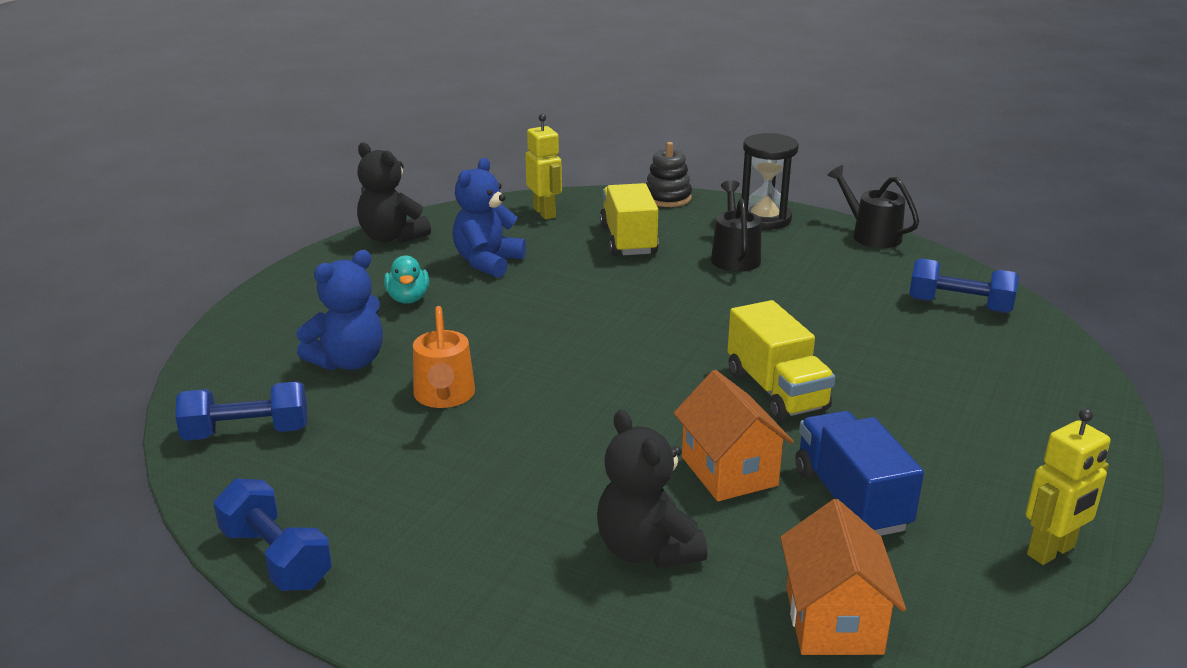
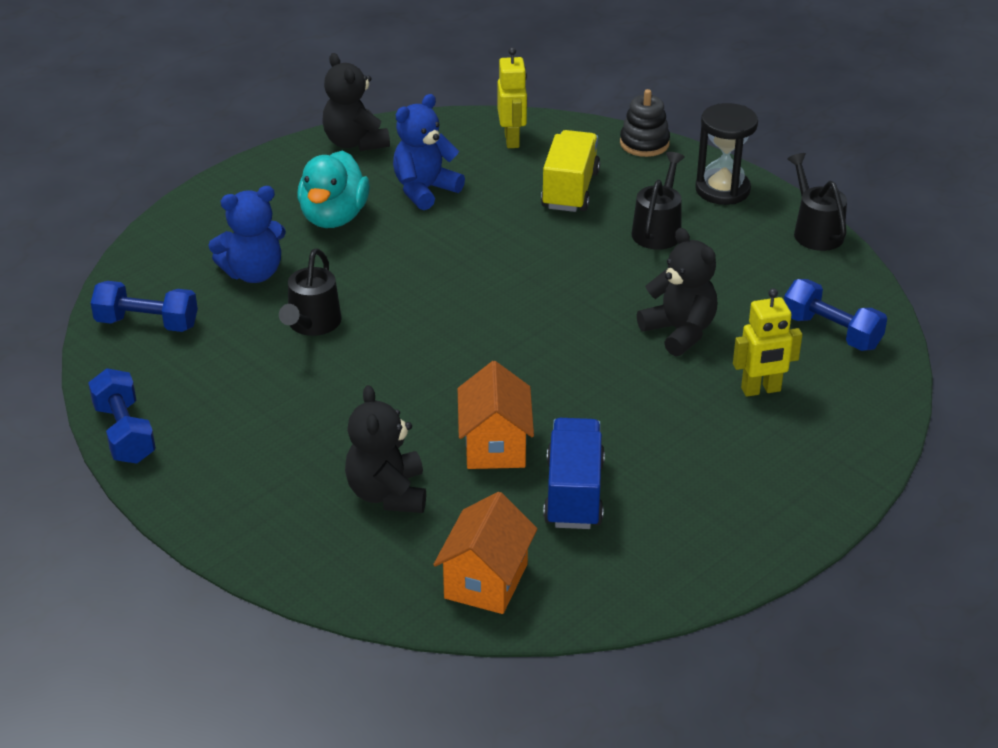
camera: 20 degrees right, 10 degrees up
turquoise duck [384,255,429,304] -> turquoise duck [297,151,370,228], size x1.69
orange watering can [413,306,475,408] -> black watering can [279,248,341,336]
yellow truck [727,300,835,421] -> none
yellow robot [1026,408,1111,565] -> yellow robot moved to [733,288,802,397]
none -> black teddy bear [637,228,717,356]

